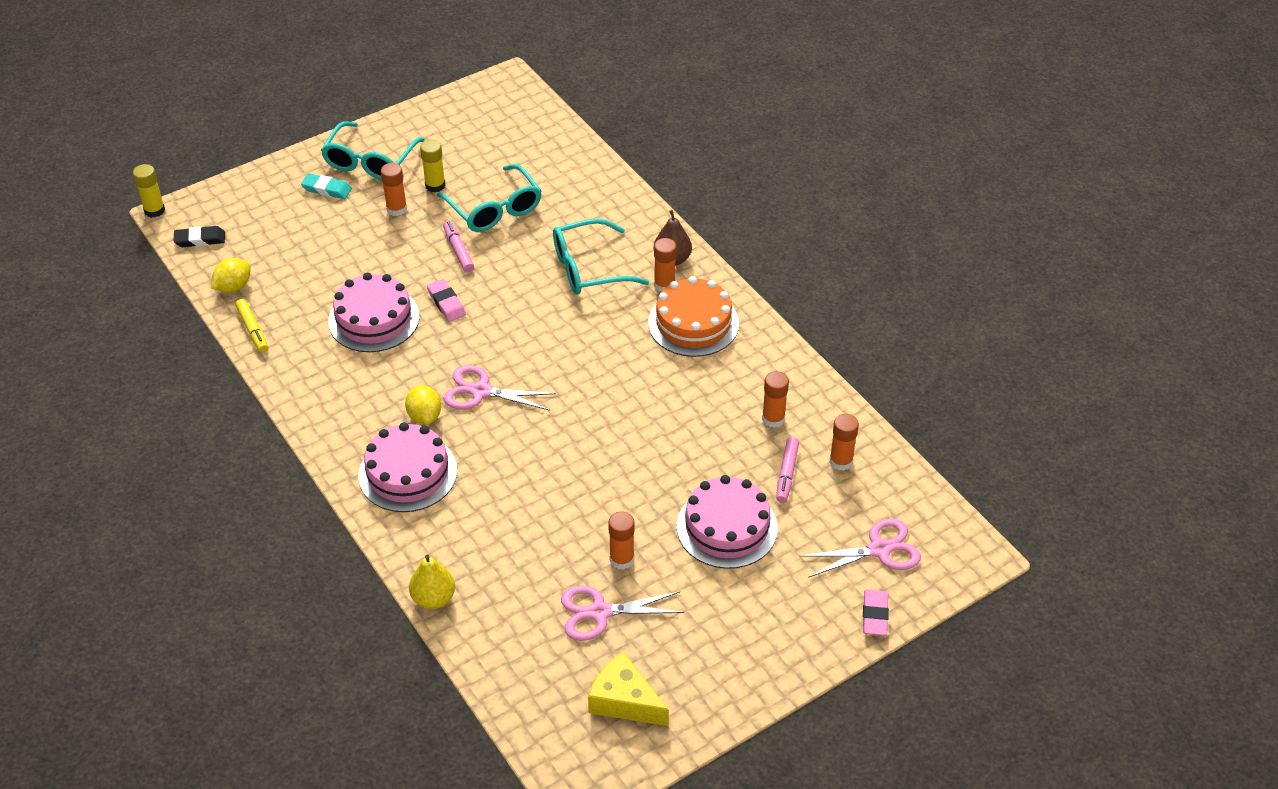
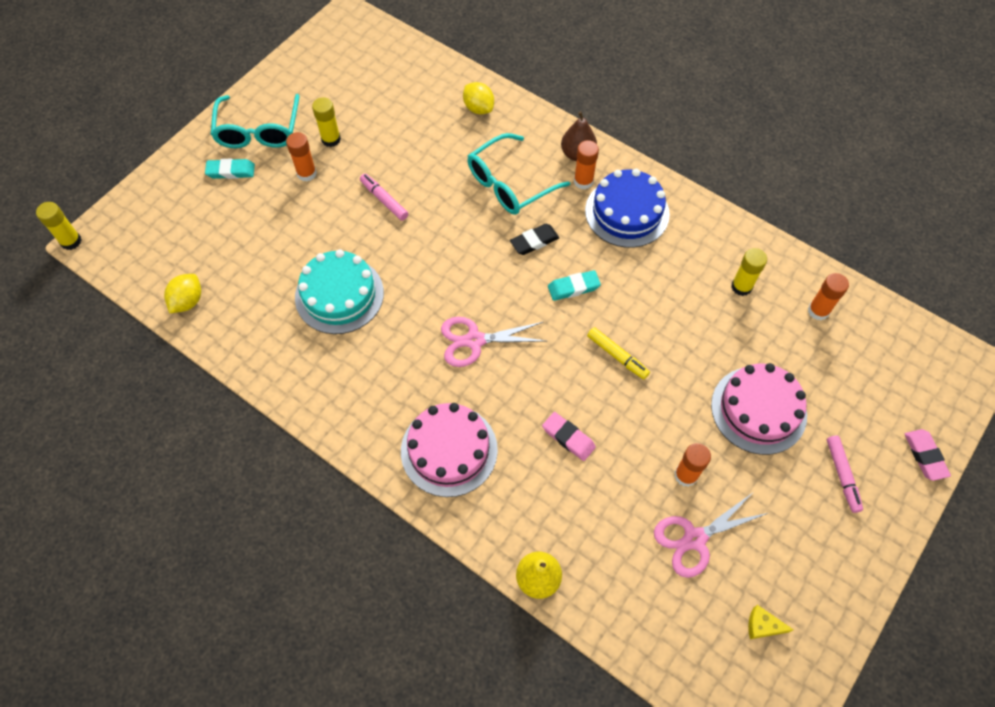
camera: 20 degrees left, 15 degrees up
black eraser [174,226,225,247] -> black eraser moved to [510,224,559,255]
yellow marker [235,299,268,353] -> yellow marker moved to [587,327,650,379]
pink cake [328,273,420,352] -> turquoise cake [295,249,384,334]
yellow lemon [405,385,441,425] -> yellow lemon moved to [463,82,494,115]
pink eraser [427,279,466,322] -> pink eraser moved to [542,412,596,461]
turquoise glasses [437,164,542,232] -> none
yellow cheese [588,652,669,726] -> yellow cheese [748,605,793,639], size x0.52
orange cake [648,276,739,357] -> blue cake [585,169,670,248]
orange glue stick [762,371,789,428] -> yellow glue stick [731,248,767,296]
pink marker [776,437,799,503] -> pink marker moved to [827,435,863,513]
pink scissors [799,519,921,578] -> none
none -> turquoise eraser [548,270,601,301]

